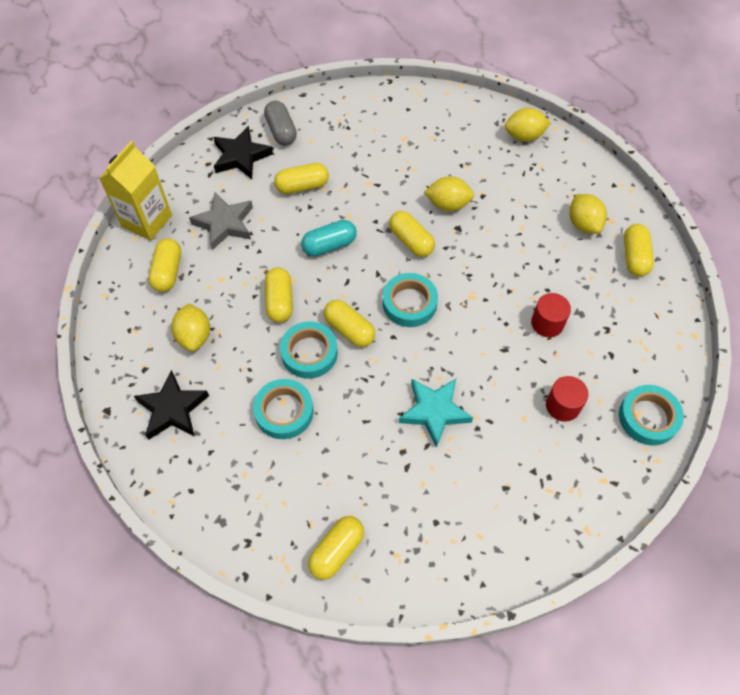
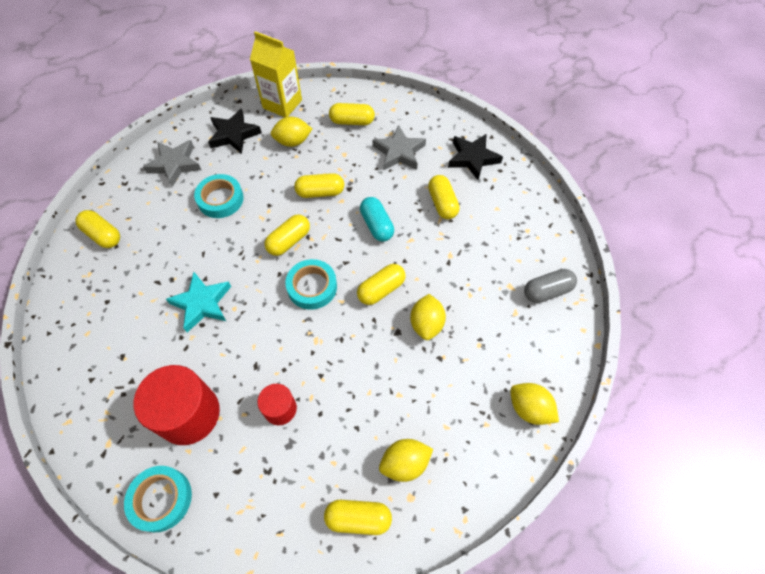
camera: 90 degrees right, 0 degrees up
yellow carton [99,141,172,241] -> yellow carton moved to [250,31,302,117]
grey capsule [264,101,297,145] -> grey capsule moved to [524,269,577,303]
turquoise tape [280,321,338,379] -> none
yellow lemon [504,108,551,142] -> yellow lemon turned 45 degrees counterclockwise [510,383,559,425]
red cylinder [546,376,589,422] -> red cylinder [133,365,220,445], size x1.87
none -> grey star [143,140,201,187]

